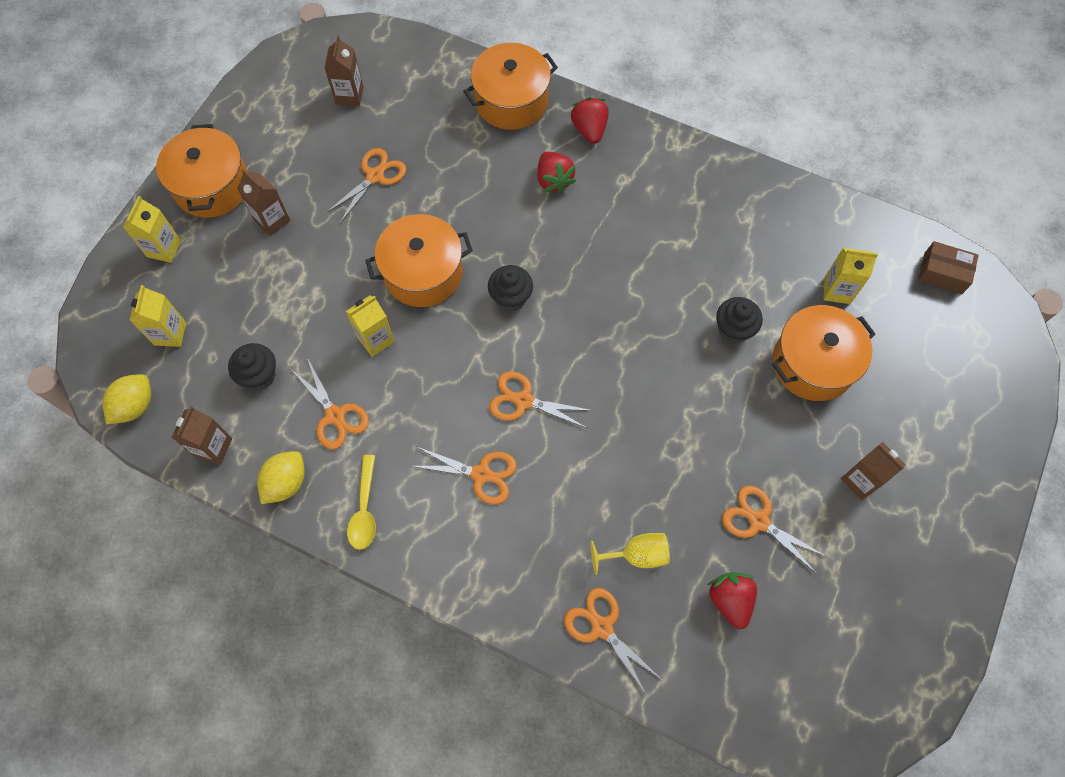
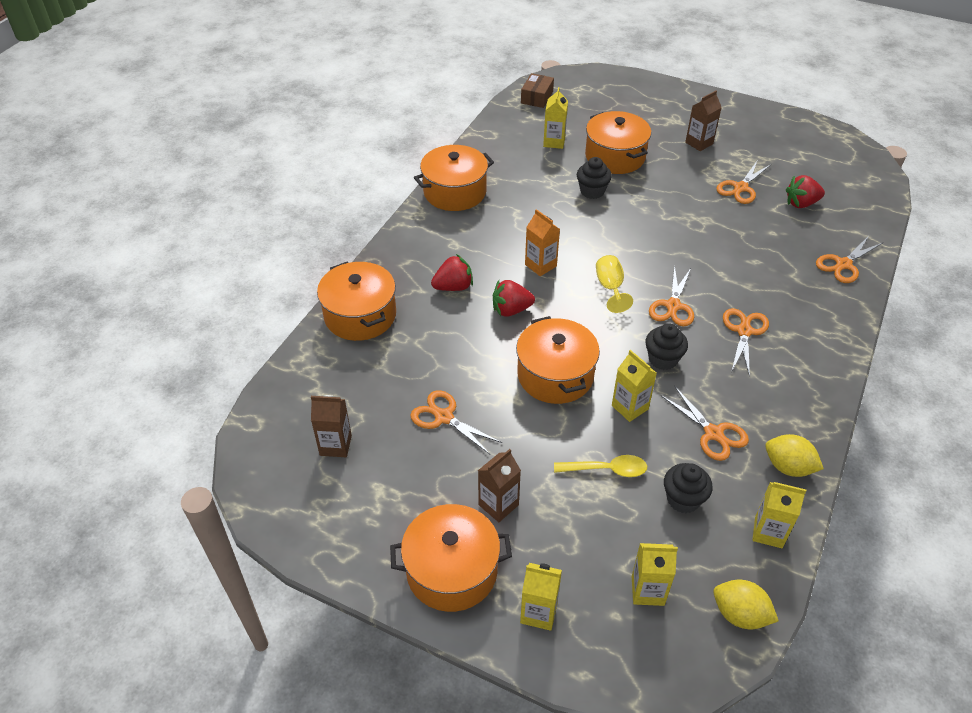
camera: 90 degrees left, 20 degrees down
brown carton [171,406,232,465] -> yellow carton [752,482,806,548]
orange scissors [292,360,369,449] -> orange scissors turned 90 degrees clockwise [661,386,749,461]
yellow spoon [347,455,376,550] -> yellow spoon moved to [554,455,647,477]
black cupcake [488,265,533,311] -> black cupcake moved to [645,324,688,370]
red strawberry [570,97,609,144] -> red strawberry moved to [493,280,535,316]
yellow goblet [591,533,670,575] -> yellow goblet moved to [596,255,633,313]
none -> orange pot [414,145,494,211]
none -> orange carton [525,209,560,276]

